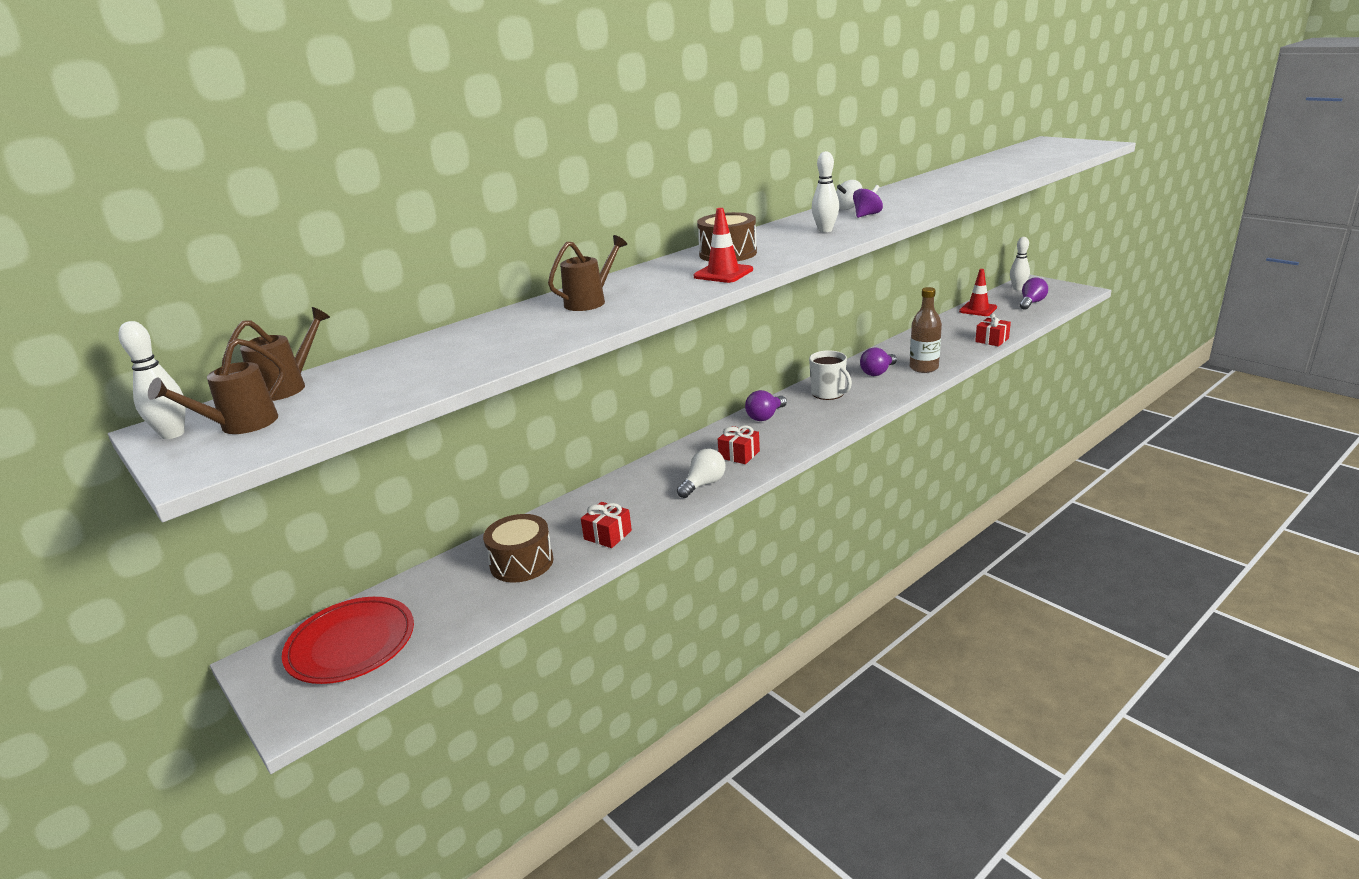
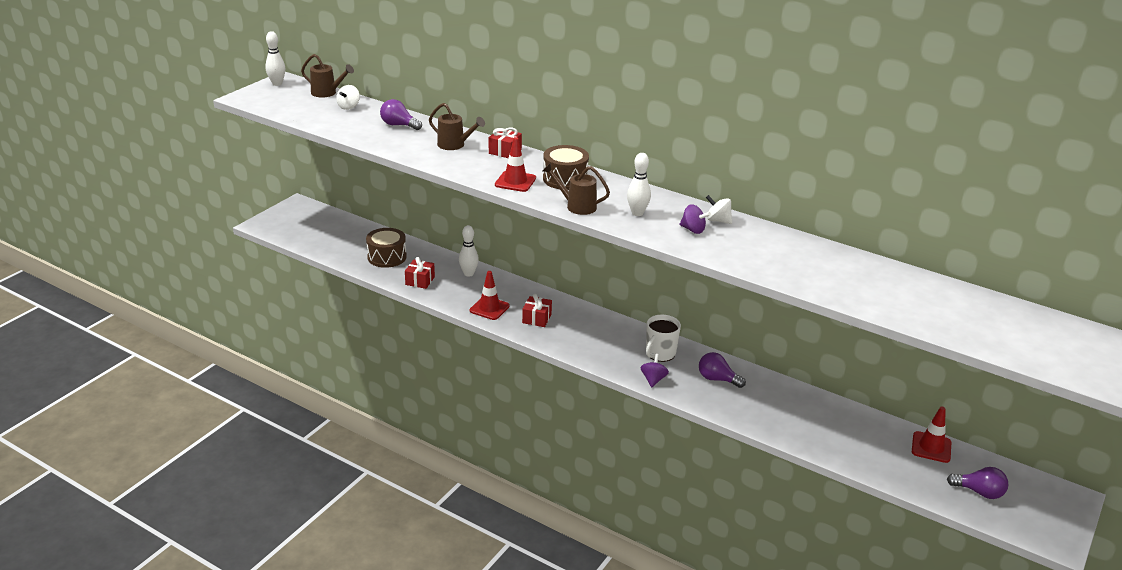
camera: 70 degrees right, 5 degrees up
brown watering can [148,338,286,434] -> brown watering can moved to [542,163,610,215]
red plate [282,597,414,684] -> none
white light bulb [677,449,726,498] -> red traffic cone [470,271,510,320]
purple light bulb [745,390,787,421] -> purple light bulb moved to [380,99,422,130]
brown bottle [910,287,942,373] -> none
red gift [975,314,1011,347] -> red gift moved to [489,127,522,158]
white bowling pin [1010,237,1030,290] -> white bowling pin moved to [459,225,479,277]
none -> white spinning top [336,85,360,110]
none -> purple spinning top [641,354,669,387]

